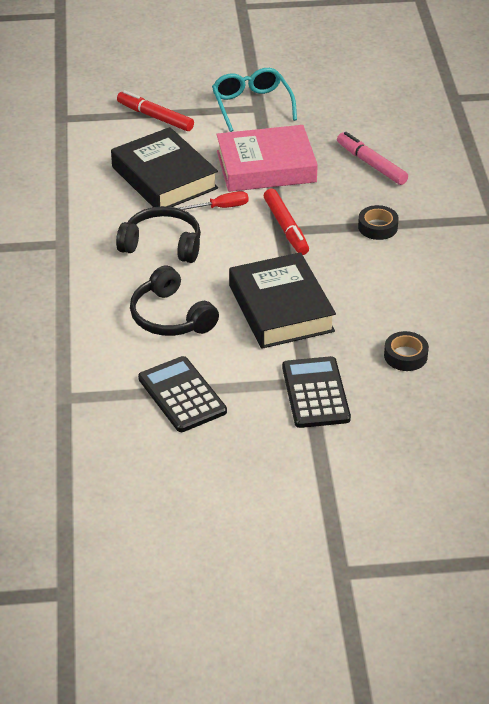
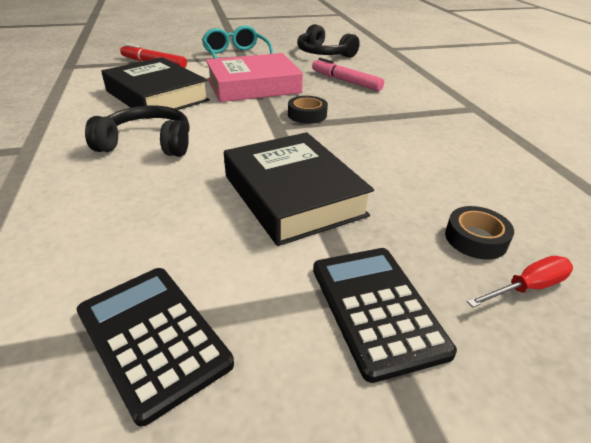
camera: 10 degrees left, 5 degrees down
black headphones [130,265,219,336] -> black headphones moved to [297,24,360,58]
red screwdriver [178,191,249,210] -> red screwdriver moved to [467,256,573,307]
red marker [264,189,309,255] -> none
black tape [358,205,399,240] -> black tape moved to [288,96,328,124]

